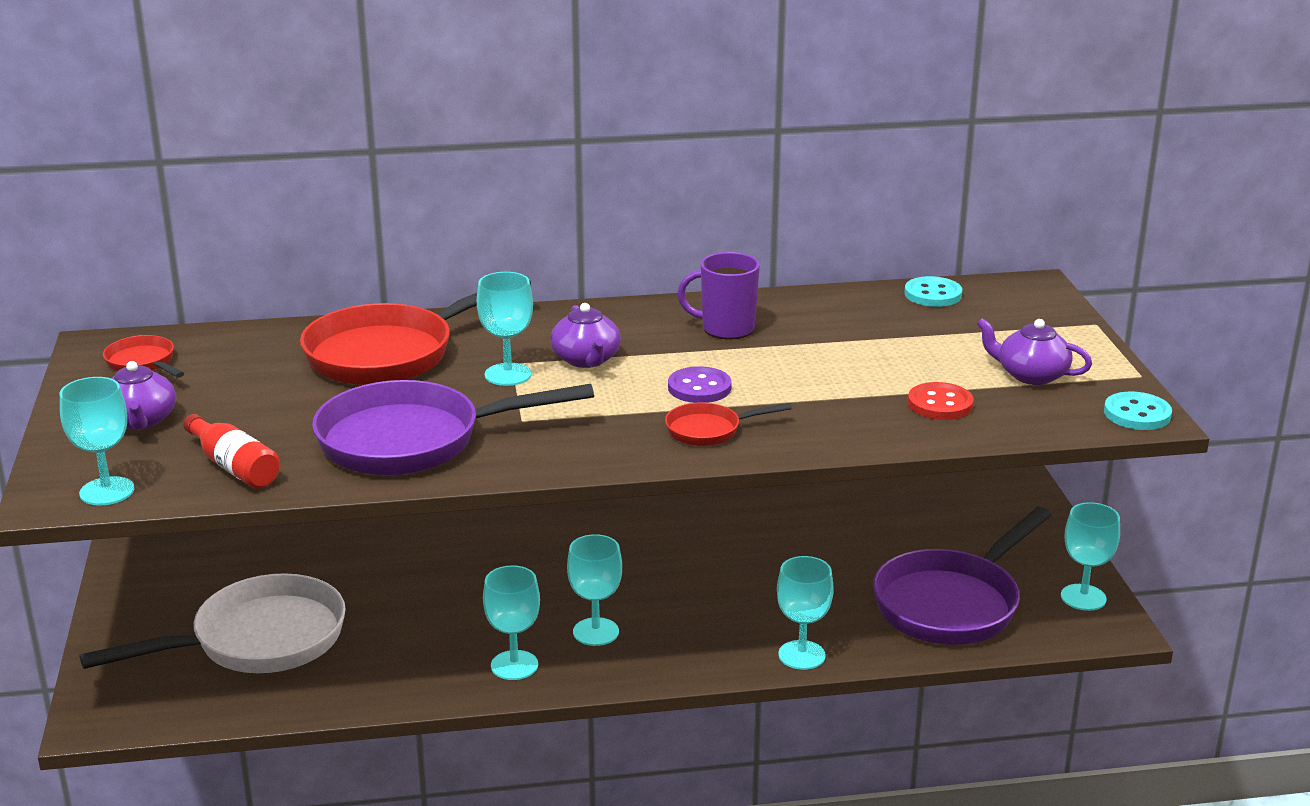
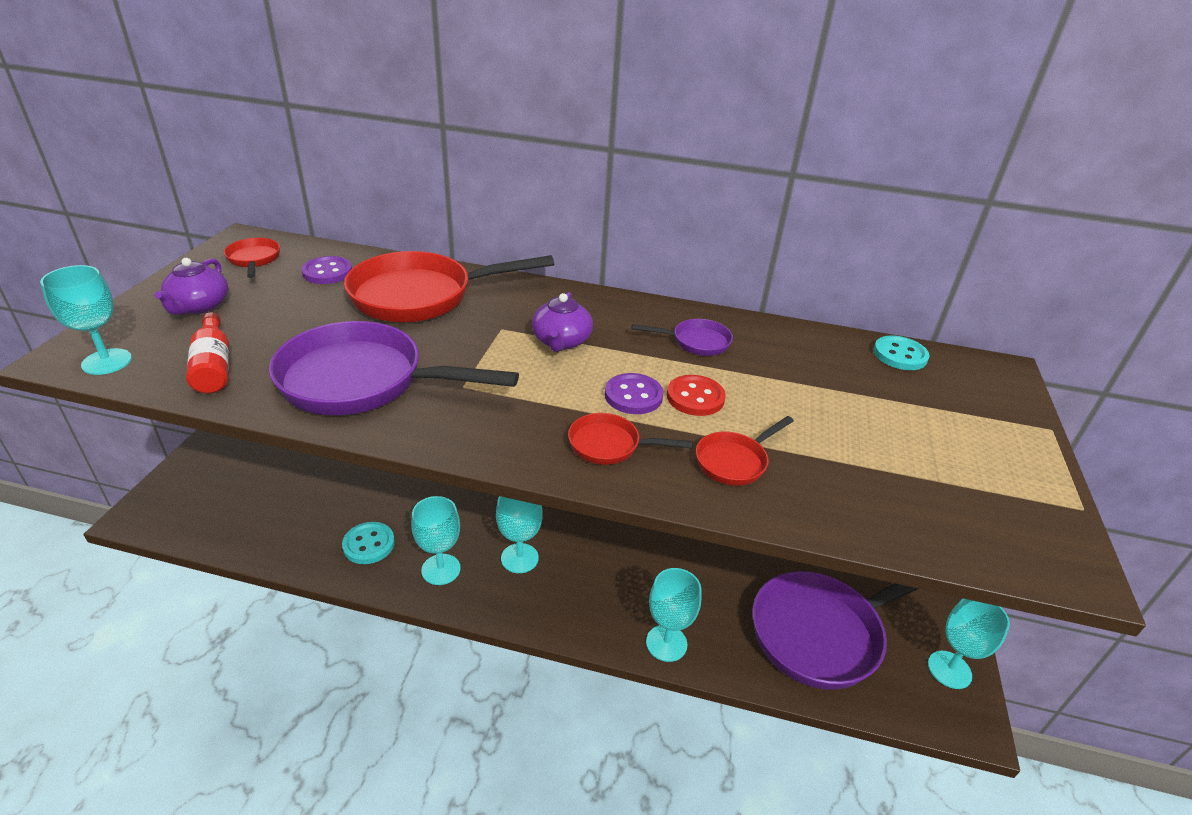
camera: 20 degrees right, 10 degrees up
white pan [79,573,346,673] -> none
turquoise goblet [477,272,533,386] -> none
purple mug [677,252,760,339] -> purple pan [632,319,733,356]
red button [908,382,974,420] -> red button moved to [667,375,726,416]
purple teapot [977,318,1092,385] -> none
turquoise button [1104,391,1172,430] -> turquoise button moved to [342,522,395,564]
none -> purple button [301,256,352,284]
none -> red pan [696,416,794,486]

